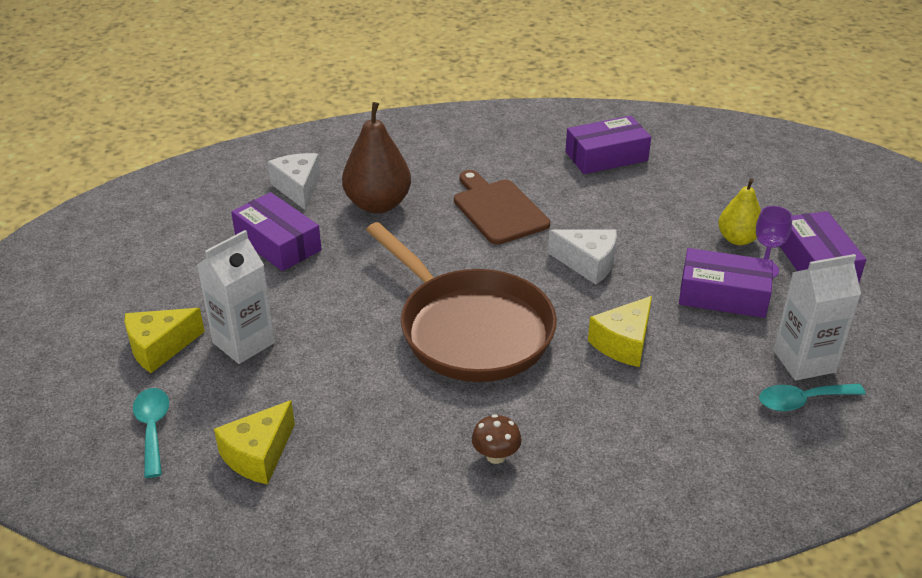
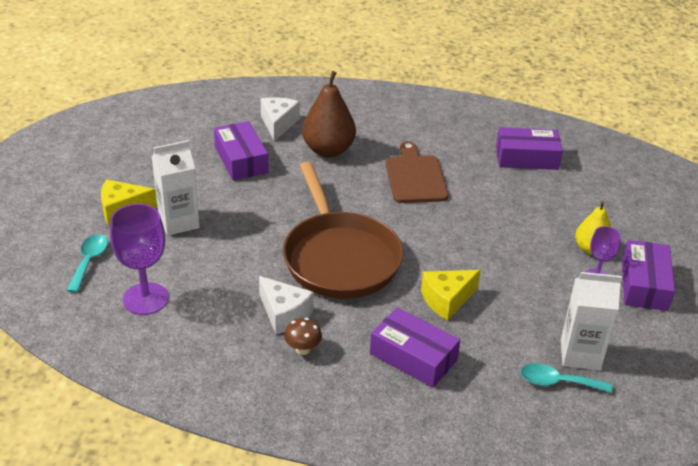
camera: 20 degrees right, 0 degrees up
yellow cheese [214,400,295,485] -> purple goblet [110,204,169,315]
white cheese [548,230,617,284] -> white cheese moved to [259,276,314,334]
purple box [679,248,773,318] -> purple box moved to [370,307,460,387]

